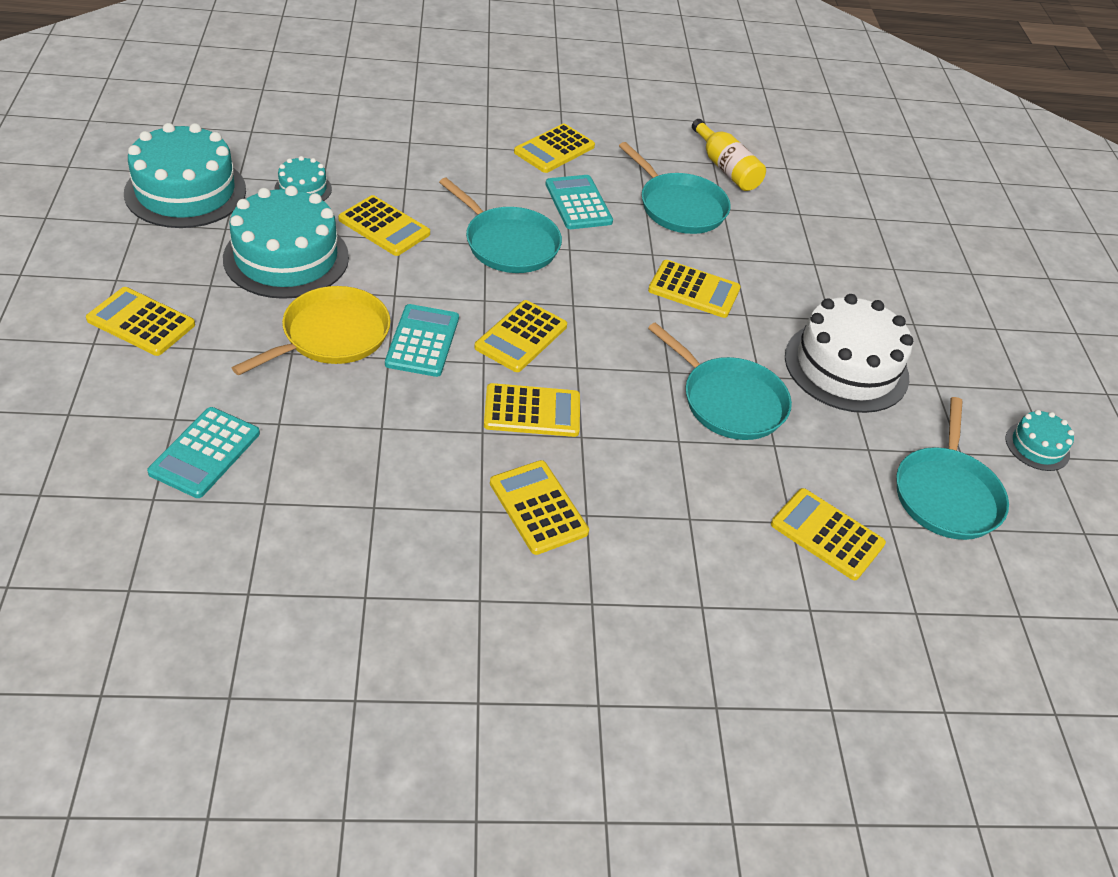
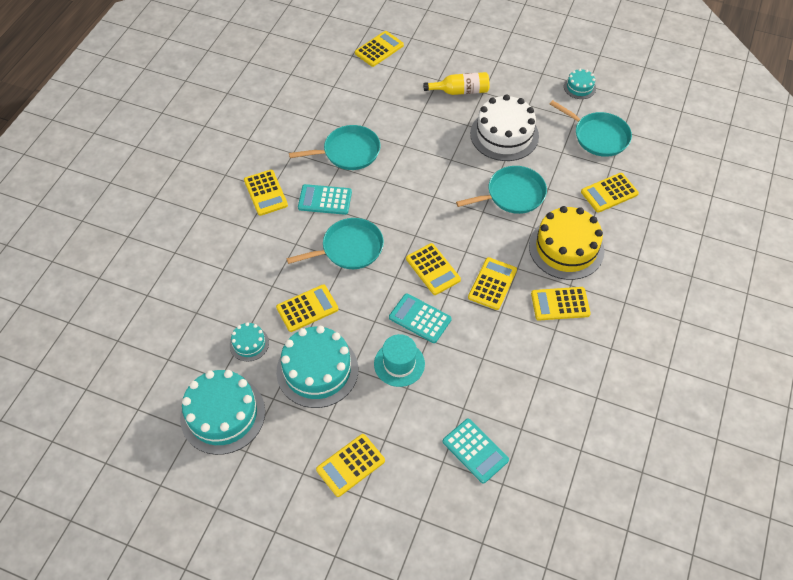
camera: 60 degrees left, 10 degrees up
yellow pan [232,286,391,376] -> turquoise hat [374,334,425,387]
yellow calculator [648,260,741,318] -> yellow calculator moved to [355,31,404,67]
yellow bottle [692,119,766,191] -> yellow bottle moved to [423,72,489,95]
none -> yellow cake [529,206,605,280]

